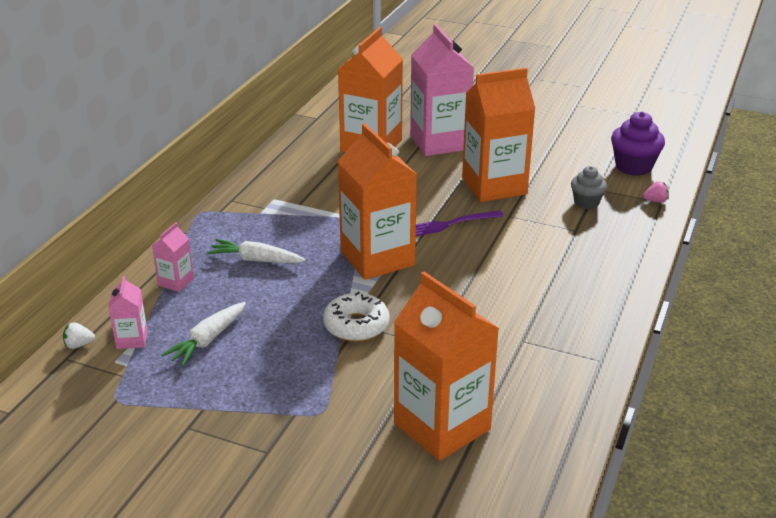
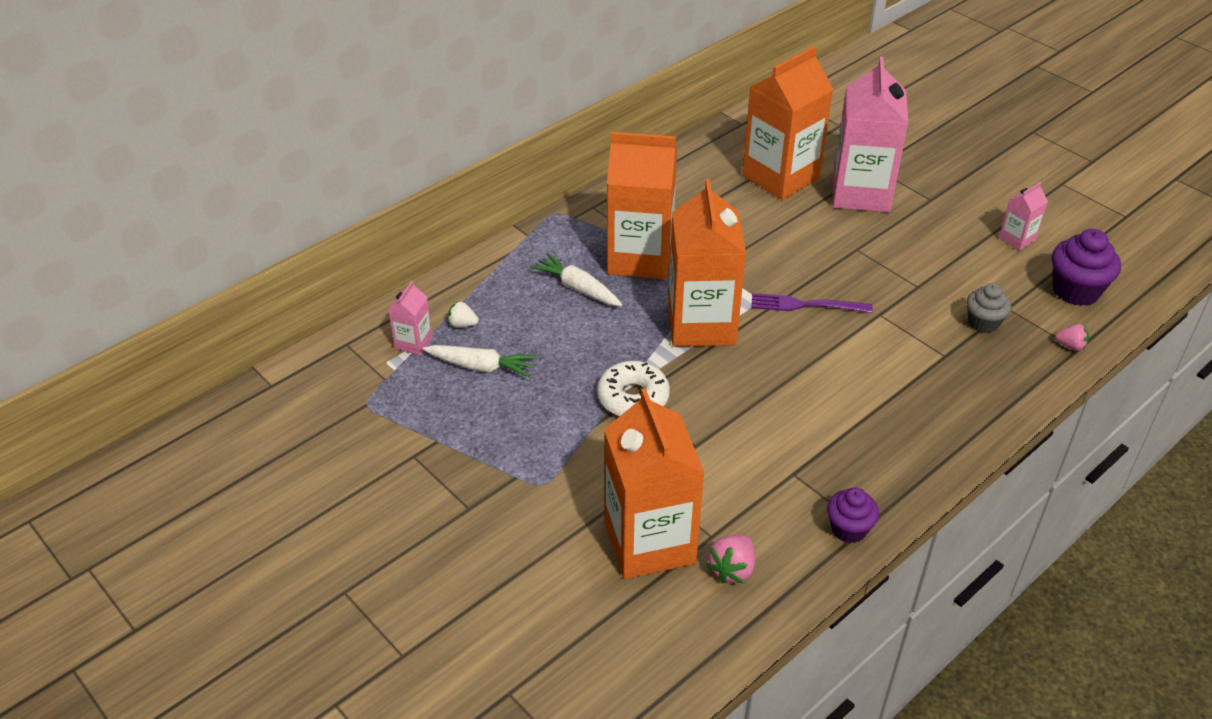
camera: 25 degrees right, 10 degrees up
white strawberry [63,322,95,349] -> white strawberry moved to [448,301,479,327]
pink carton [152,223,194,292] -> pink carton moved to [999,182,1048,251]
white carrot [161,302,246,366] -> white carrot turned 135 degrees counterclockwise [423,345,537,377]
orange carton [462,68,535,202] -> orange carton moved to [607,132,677,279]
none -> pink strawberry [706,535,755,583]
none -> purple cupcake [827,488,879,543]

